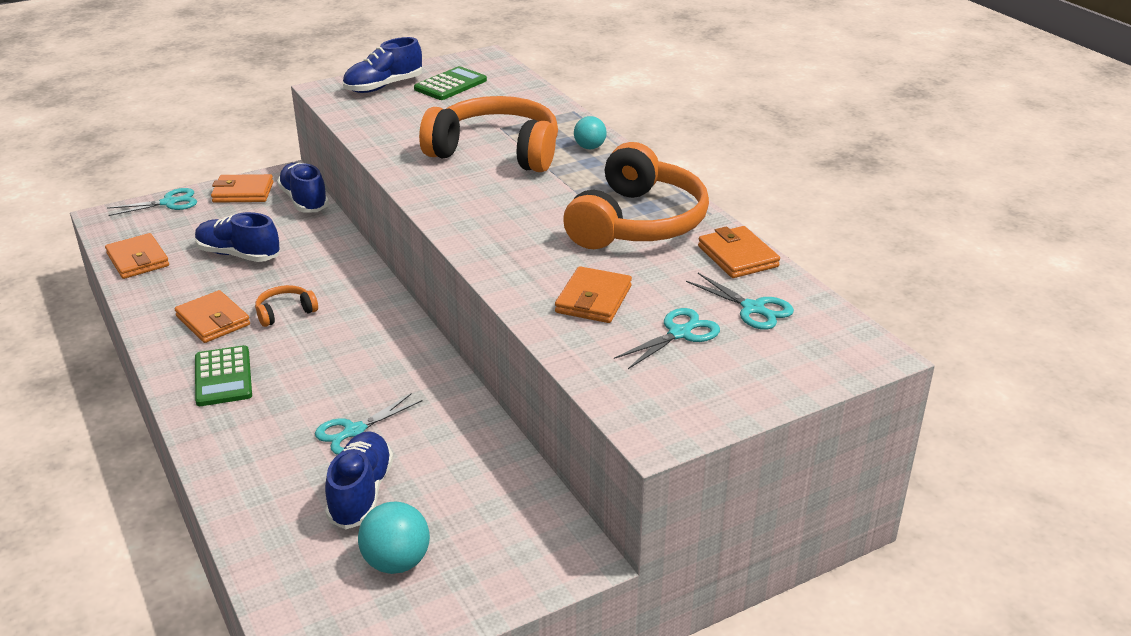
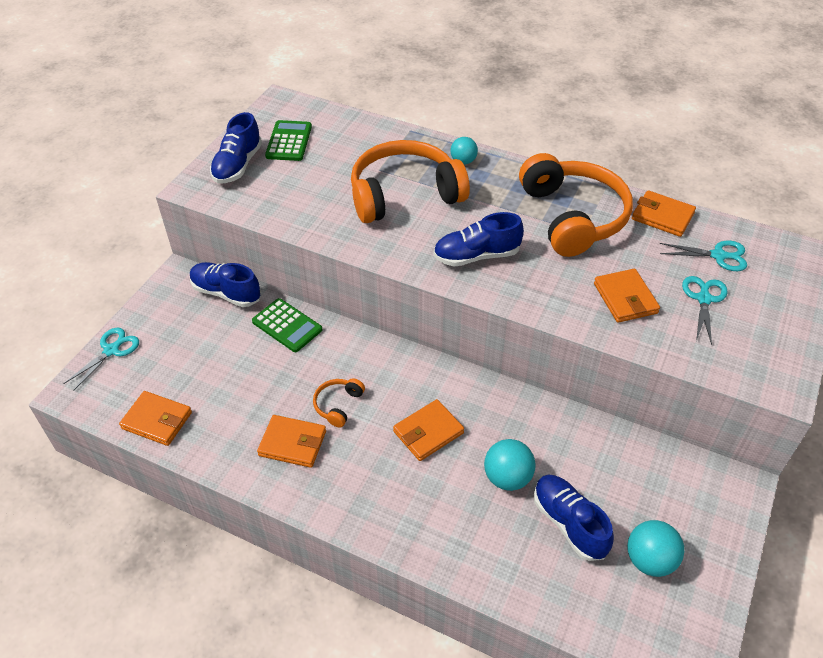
camera: 35 degrees left, 15 degrees up
blue shoe [195,212,280,262] -> blue shoe moved to [433,212,524,267]
green calculator [195,345,252,406] -> green calculator moved to [252,298,322,352]
orange wallet [211,174,274,203] -> orange wallet moved to [393,399,464,461]
turquoise scissors [315,393,423,455] -> turquoise ball [484,439,535,491]

